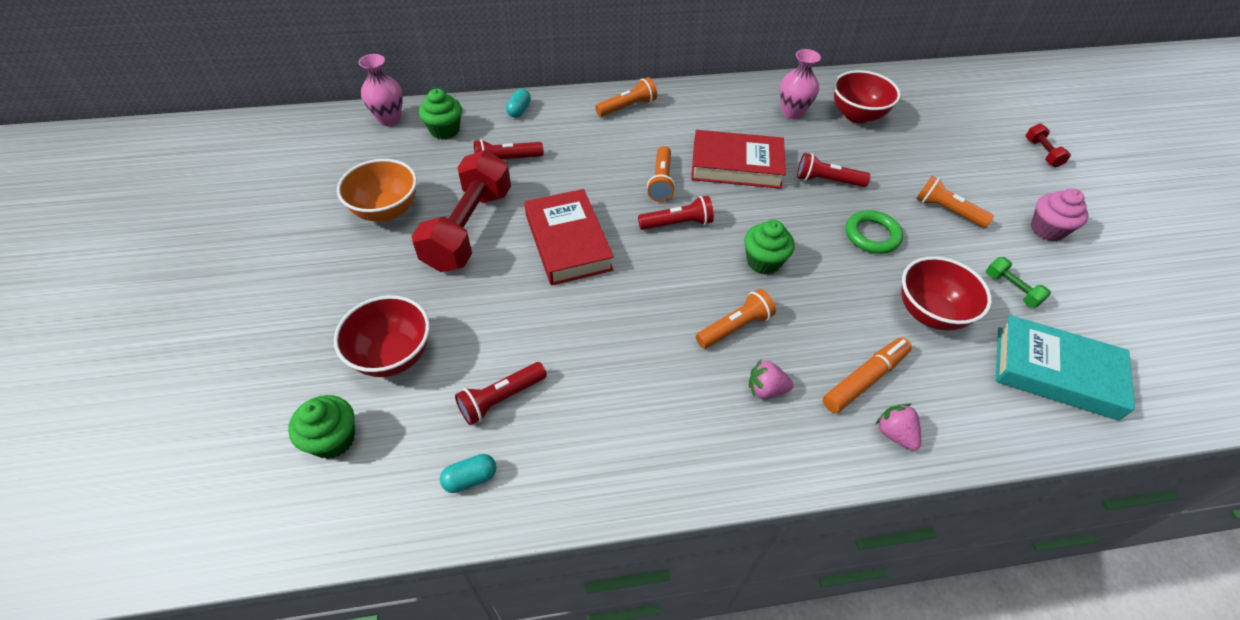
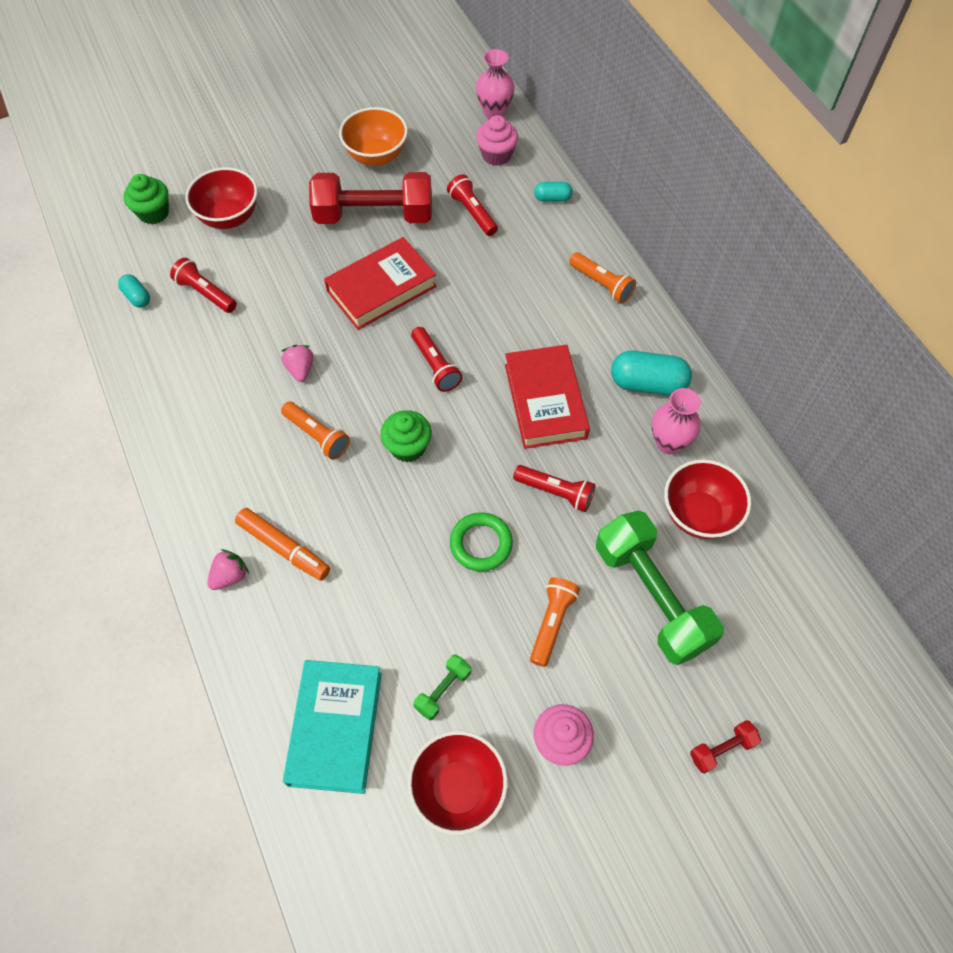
camera: 75 degrees right, 10 degrees up
green cupcake [419,89,462,139] -> pink cupcake [476,115,518,166]
orange flashlight [647,146,675,202] -> none
pink strawberry [749,359,794,398] -> pink strawberry moved to [282,345,314,382]
red flashlight [797,153,871,187] -> red flashlight turned 120 degrees clockwise [513,465,595,512]
red bowl [901,256,992,331] -> red bowl moved to [407,731,508,835]
none -> green dumbbell [596,511,724,665]
none -> turquoise capsule [611,351,692,396]

